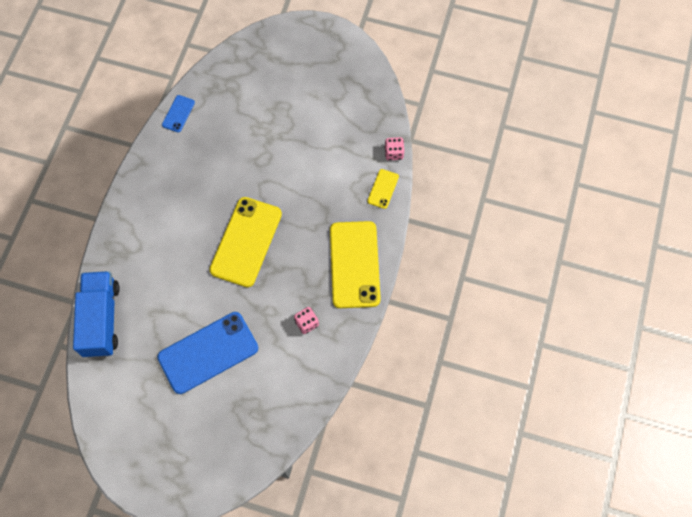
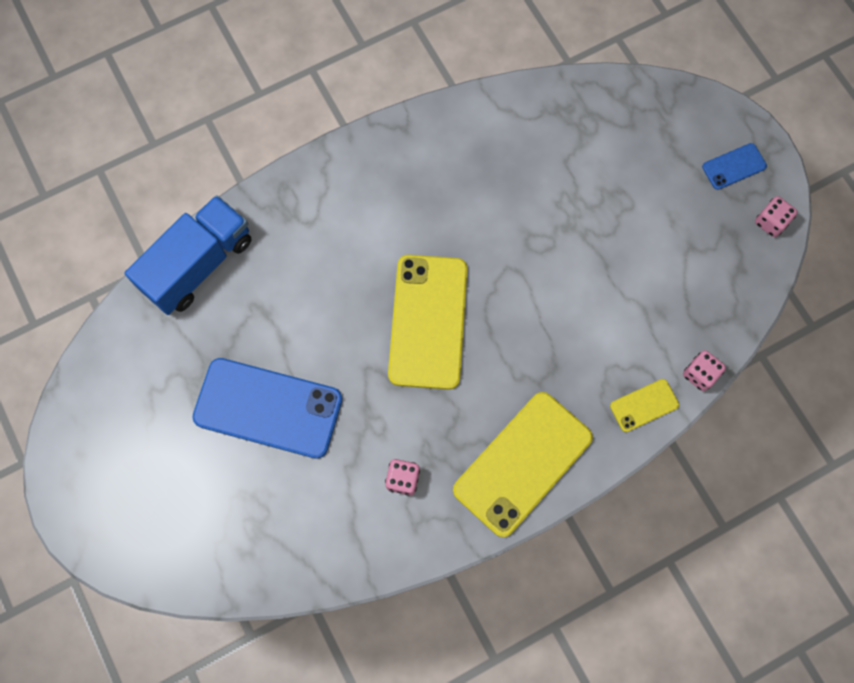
camera: 45 degrees right, 5 degrees up
blue phone [162,95,195,132] -> blue phone moved to [702,143,767,190]
yellow phone [209,197,282,287] -> yellow phone turned 60 degrees counterclockwise [388,255,468,390]
none -> pink dice [755,196,798,237]

